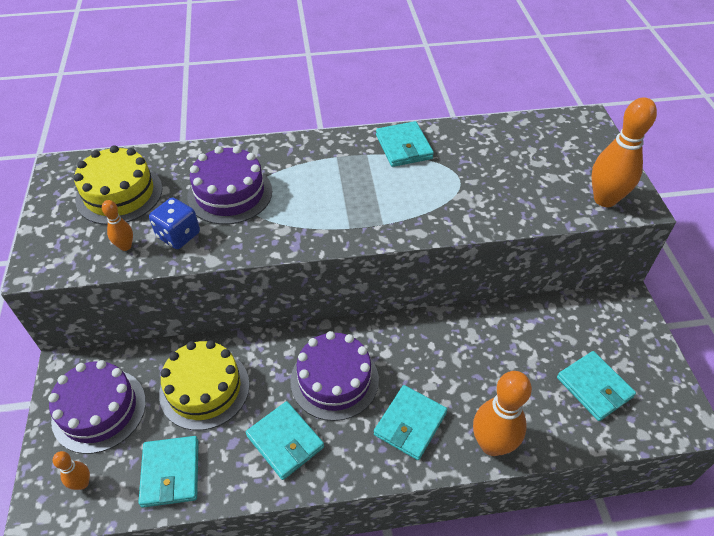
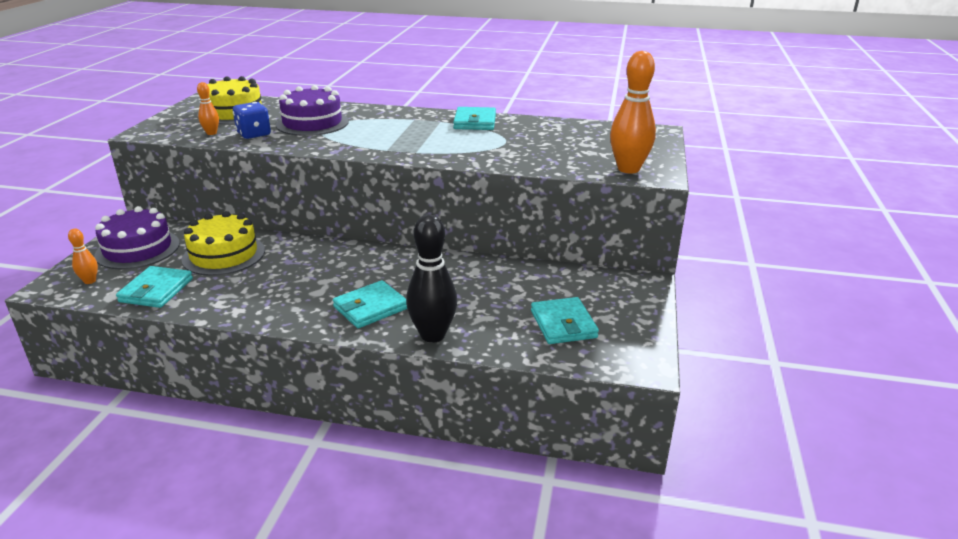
camera: 20 degrees right, 20 degrees down
turquoise wallet [246,401,324,480] -> none
purple cake [290,331,379,421] -> none
orange bowling pin [473,371,532,456] -> black bowling pin [406,214,457,343]

